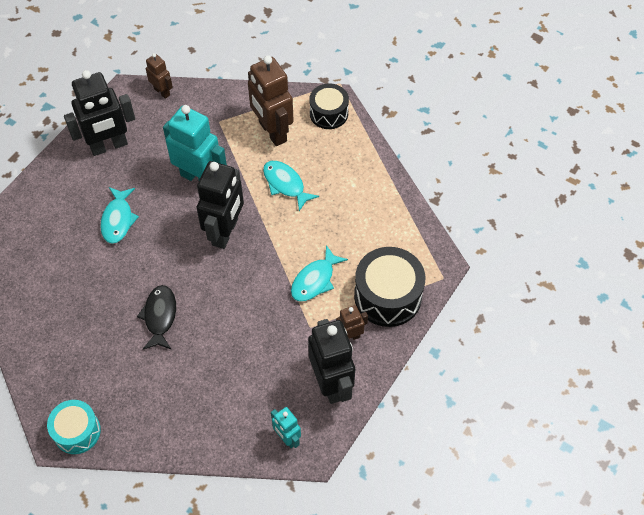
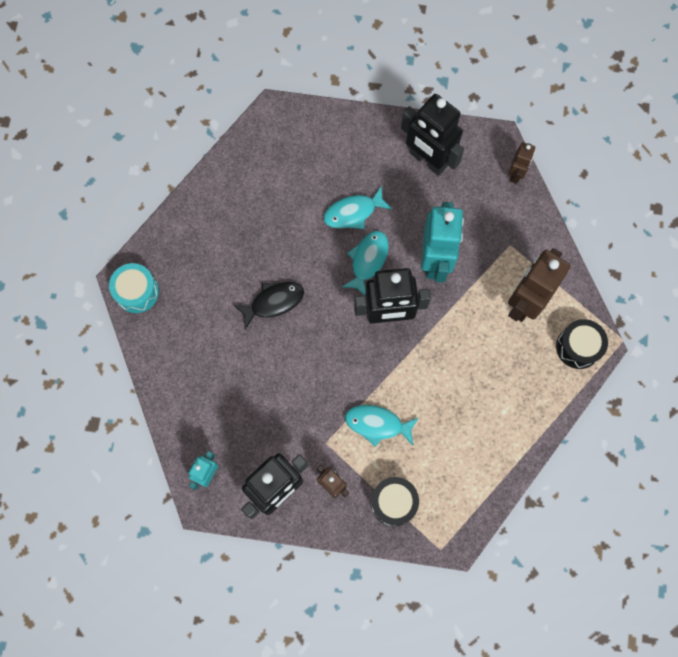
camera: 65 degrees right, 15 degrees up
turquoise fish [263,161,319,211] -> turquoise fish moved to [342,231,389,295]
black drum [354,247,425,327] -> black drum [371,477,419,526], size x0.64

